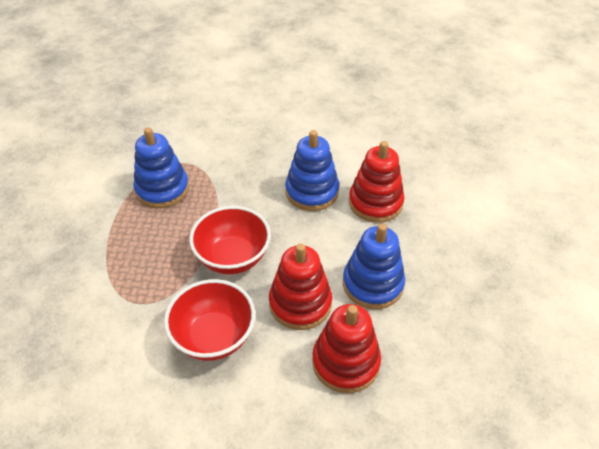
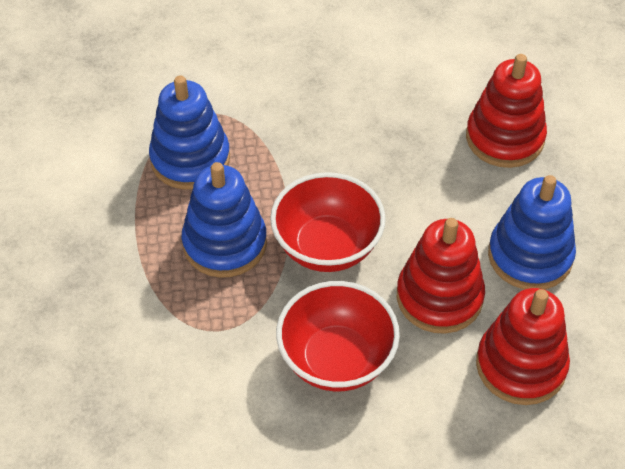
camera: 10 degrees left, 5 degrees up
blue stacking toy [285,130,339,211] -> blue stacking toy moved to [182,162,267,278]

